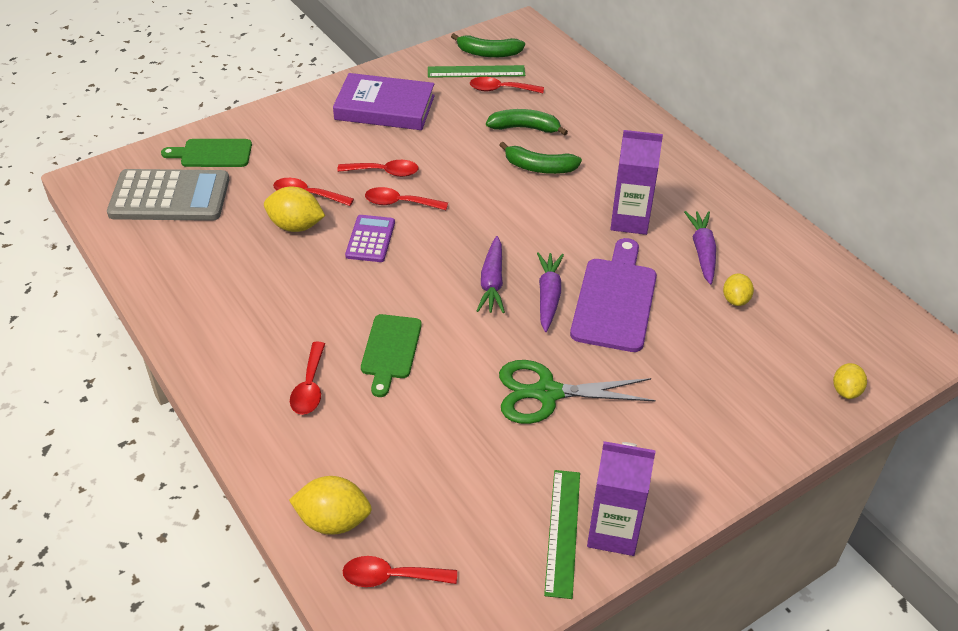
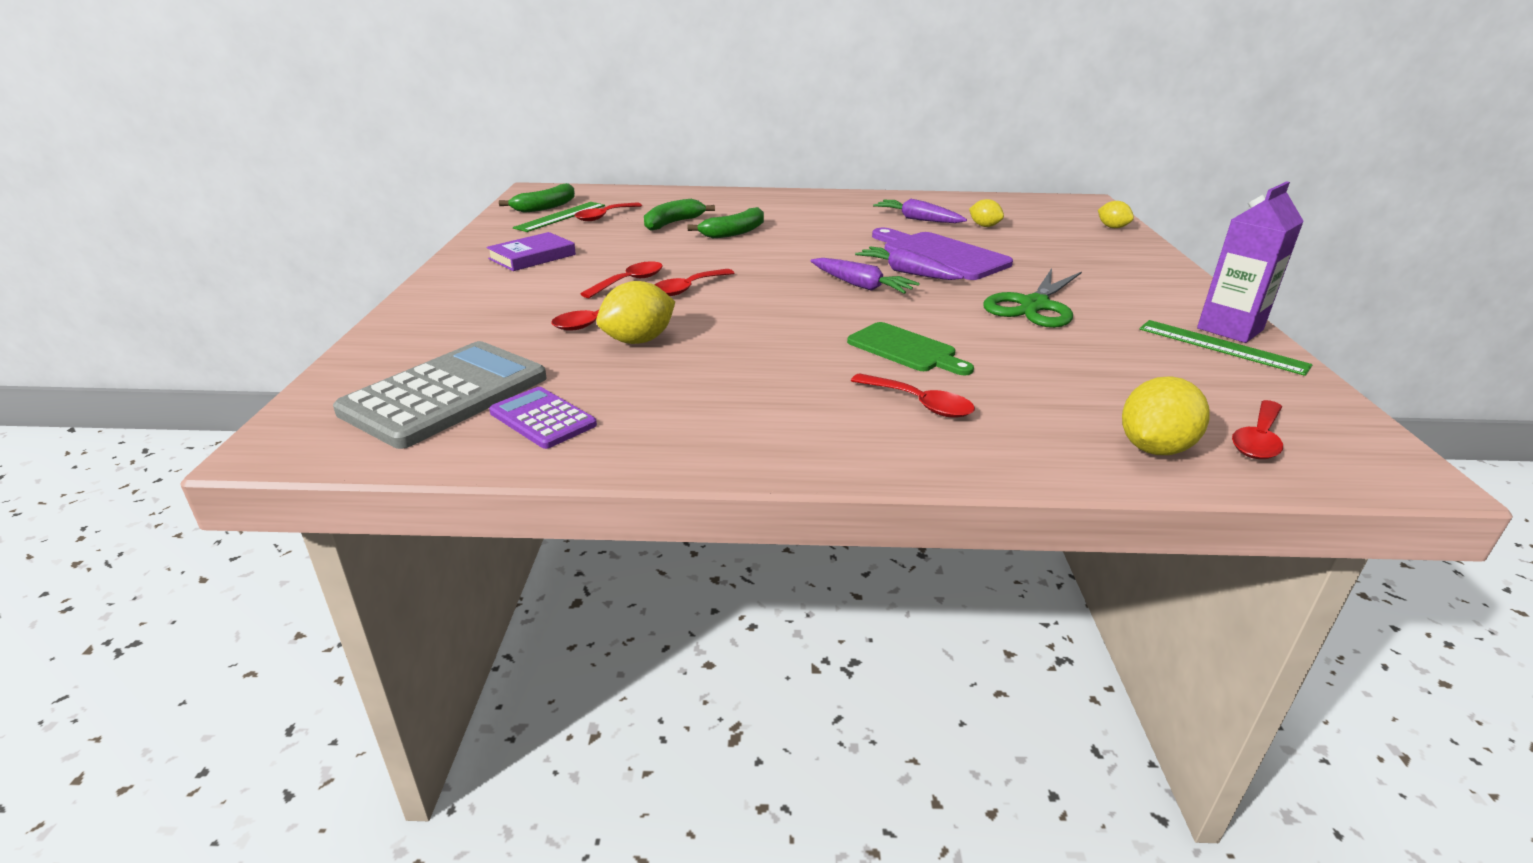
camera: 55 degrees left, 15 degrees down
green cutting board [161,139,252,167] -> none
purple book [333,73,435,130] -> purple book [486,232,576,271], size x0.65
purple calculator [345,215,395,262] -> purple calculator moved to [489,387,597,449]
purple carton [611,130,663,235] -> none

